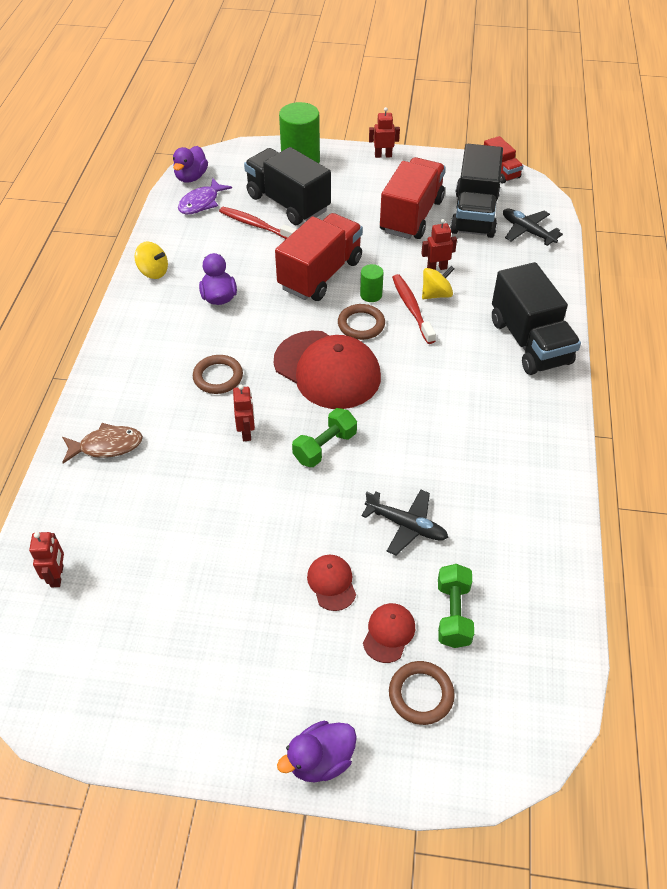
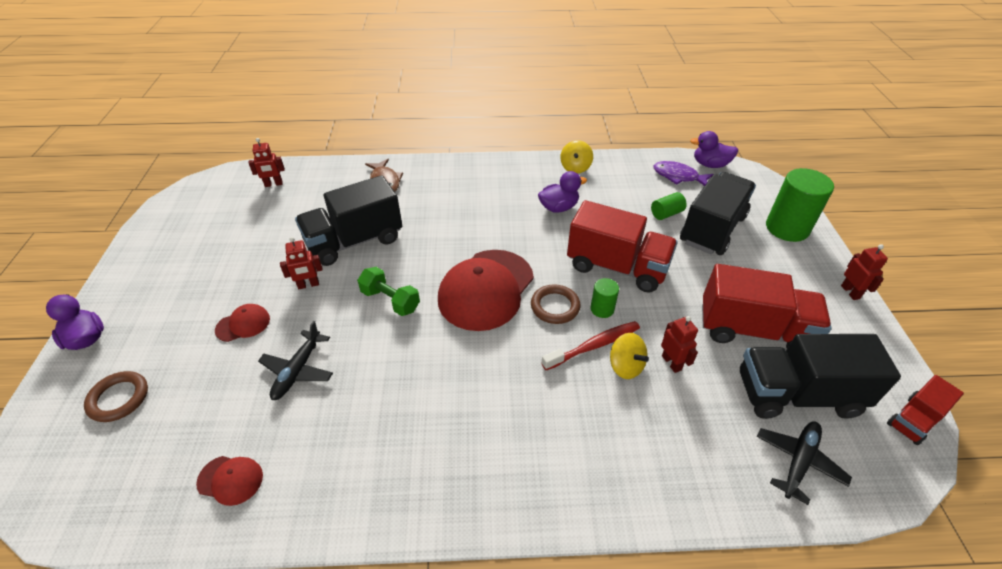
camera: 80 degrees right, 5 degrees down
brown ring [193,355,243,394] -> none
red toothbrush [219,207,297,239] -> green cylinder [651,192,687,220]
red robot [233,384,255,441] -> red robot moved to [280,237,323,289]
red cap [363,603,415,663] -> red cap moved to [196,456,263,506]
green dumbbell [438,564,474,648] -> none
black truck [492,262,581,375] -> black truck moved to [295,175,402,266]

